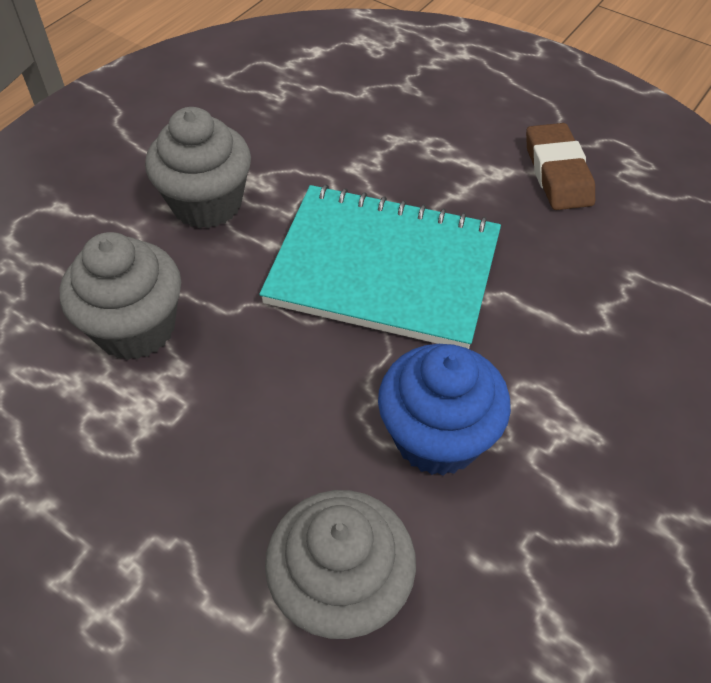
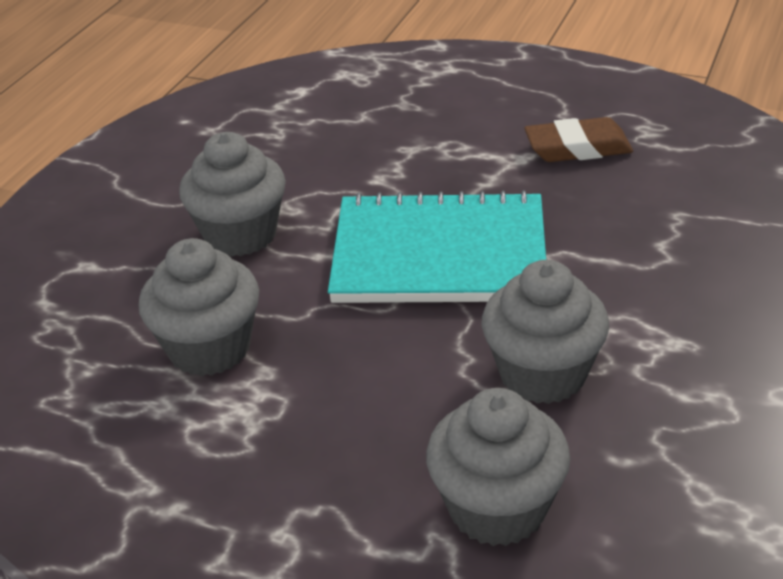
camera: 10 degrees left, 15 degrees down
blue cupcake [378,344,511,476] -> grey cupcake [481,260,609,404]
brown eraser [526,123,595,210] -> brown eraser turned 75 degrees counterclockwise [524,117,633,162]

